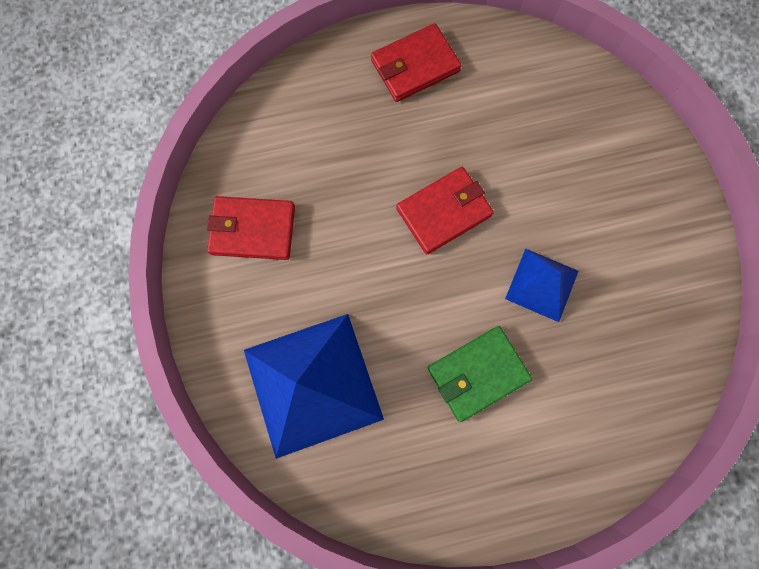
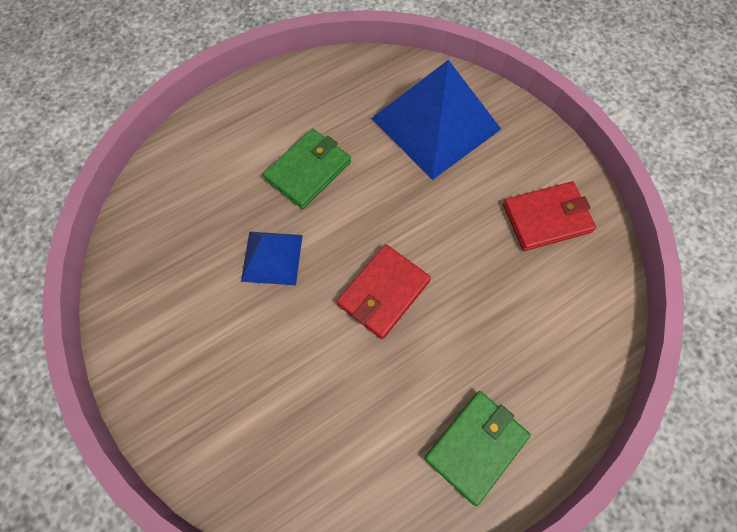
camera: 160 degrees right, 10 degrees down
red wallet [371,23,462,102] -> green wallet [424,391,531,506]

